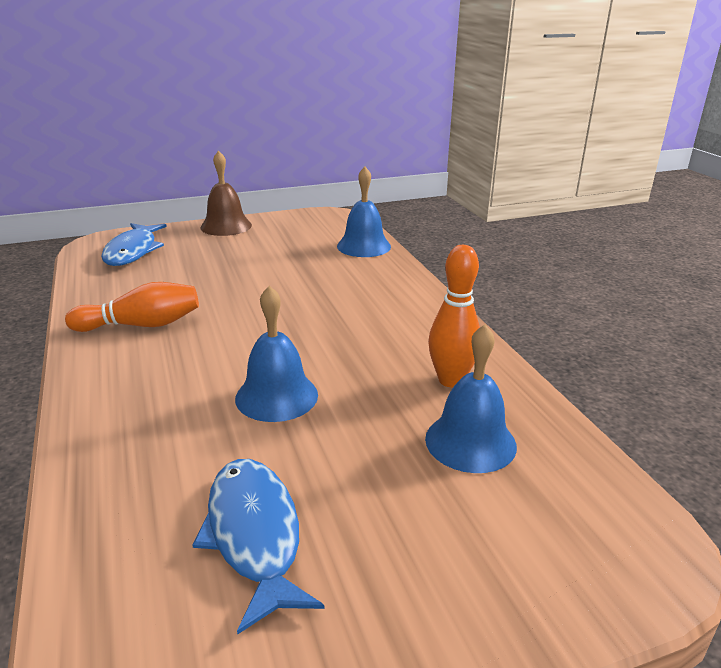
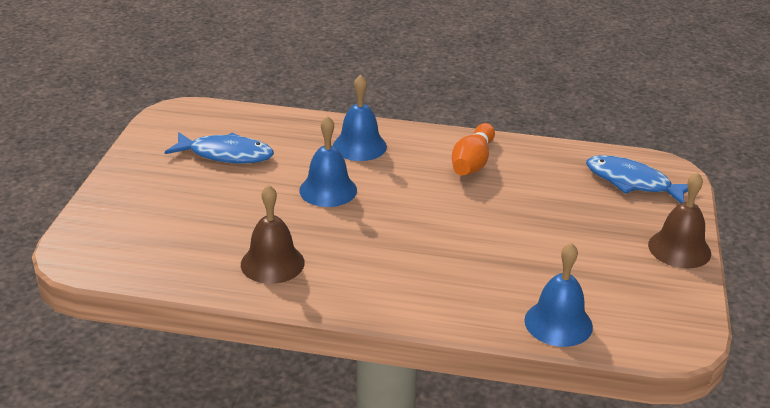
camera: 120 degrees right, 5 degrees up
blue bell [425,324,517,473] -> blue bell moved to [333,74,387,161]
orange bowling pin [428,245,480,387] -> brown bell [241,185,305,284]

